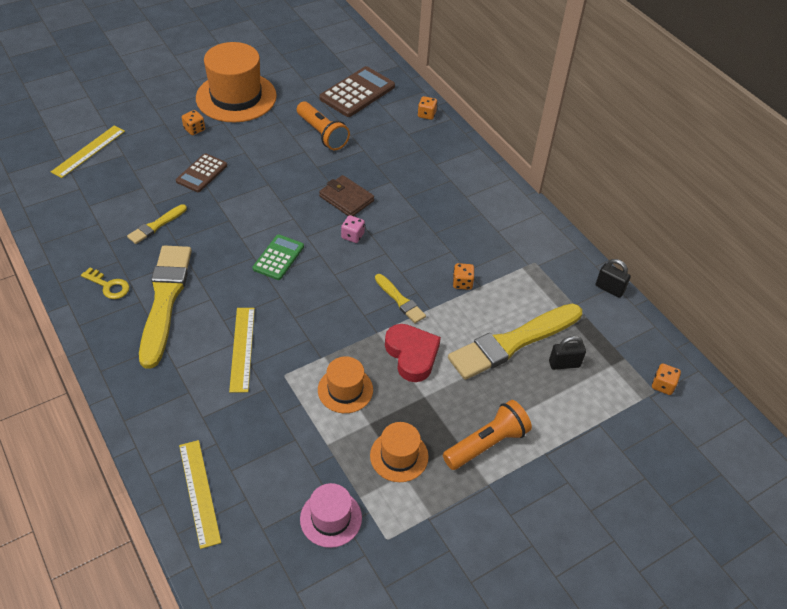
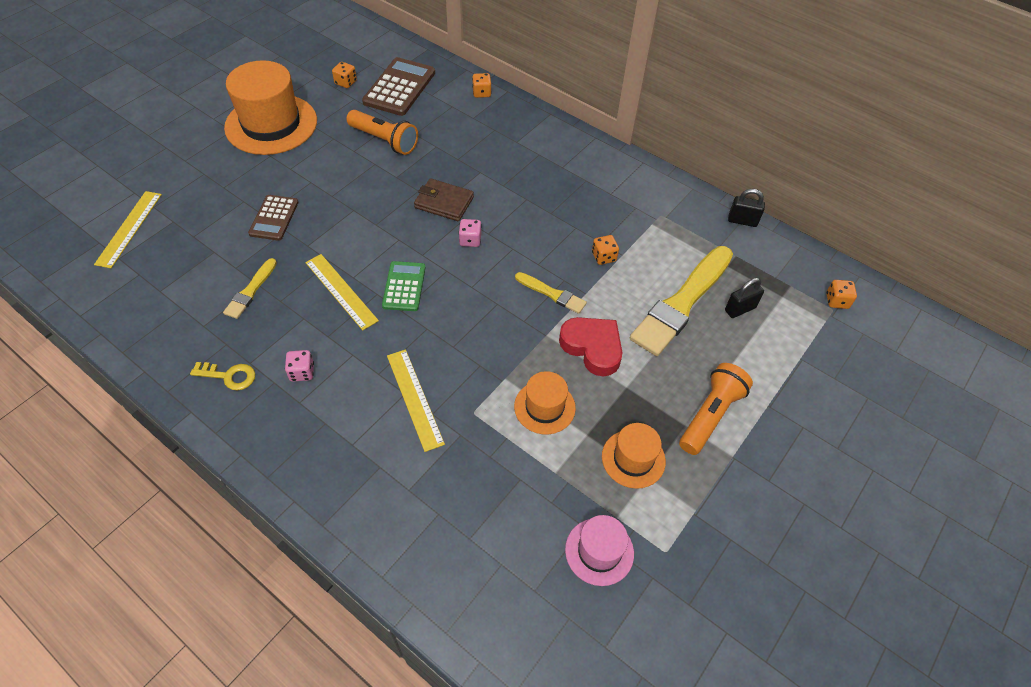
camera: 20 degrees left, 5 degrees up
yellow brush [139,245,192,369] -> pink dice [285,350,314,382]
yellow ruler [179,440,221,549] -> yellow ruler moved to [305,254,379,331]
orange dice [182,110,205,135] -> orange dice moved to [332,62,357,88]

